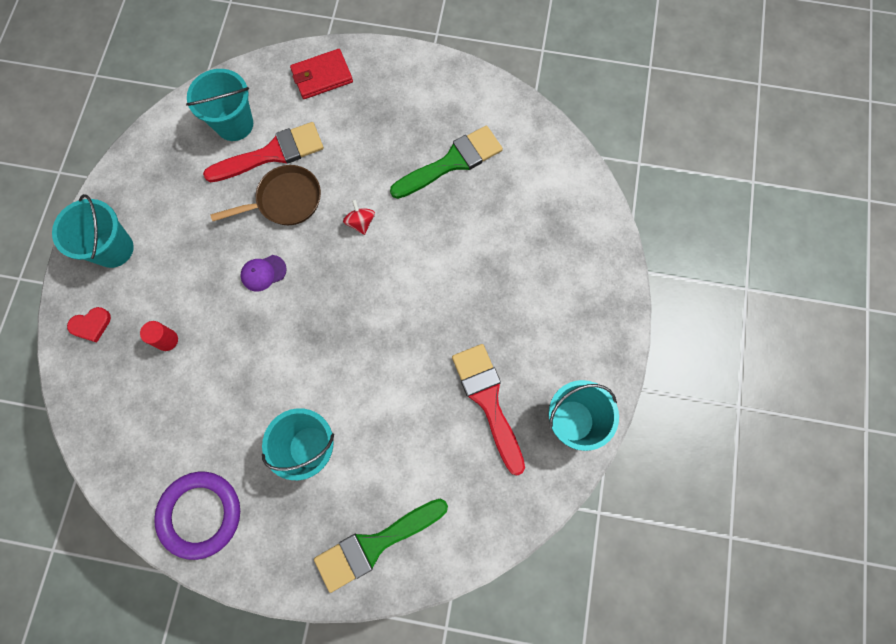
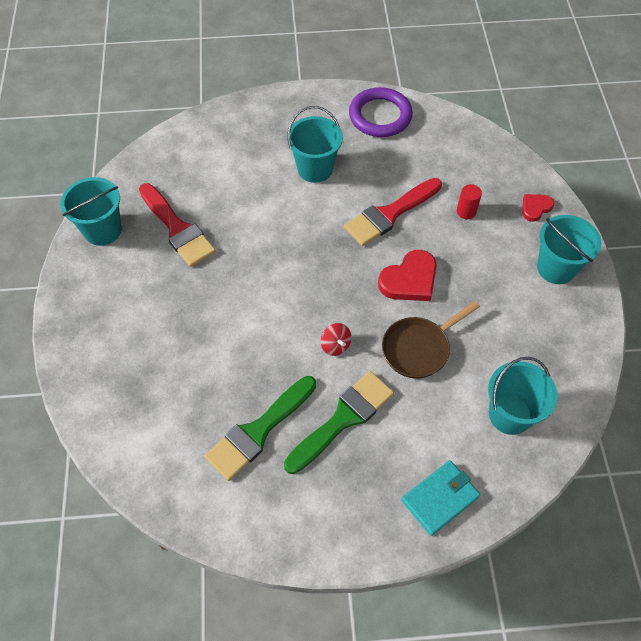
camera: 165 degrees right, 15 degrees down
red brush [203,122,324,182] -> red brush moved to [344,178,442,246]
purple cap [240,255,287,291] -> red heart [378,250,437,301]
red wallet [290,49,353,99] -> turquoise wallet [401,460,480,536]
green brush [314,499,448,593] -> green brush moved to [284,371,394,474]

